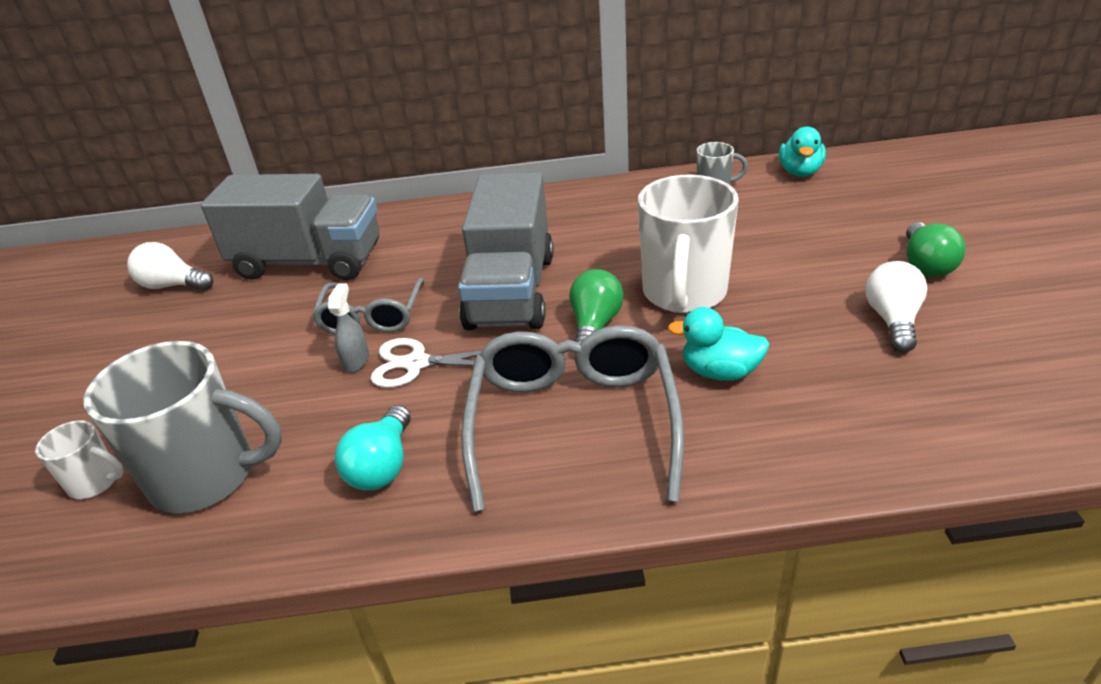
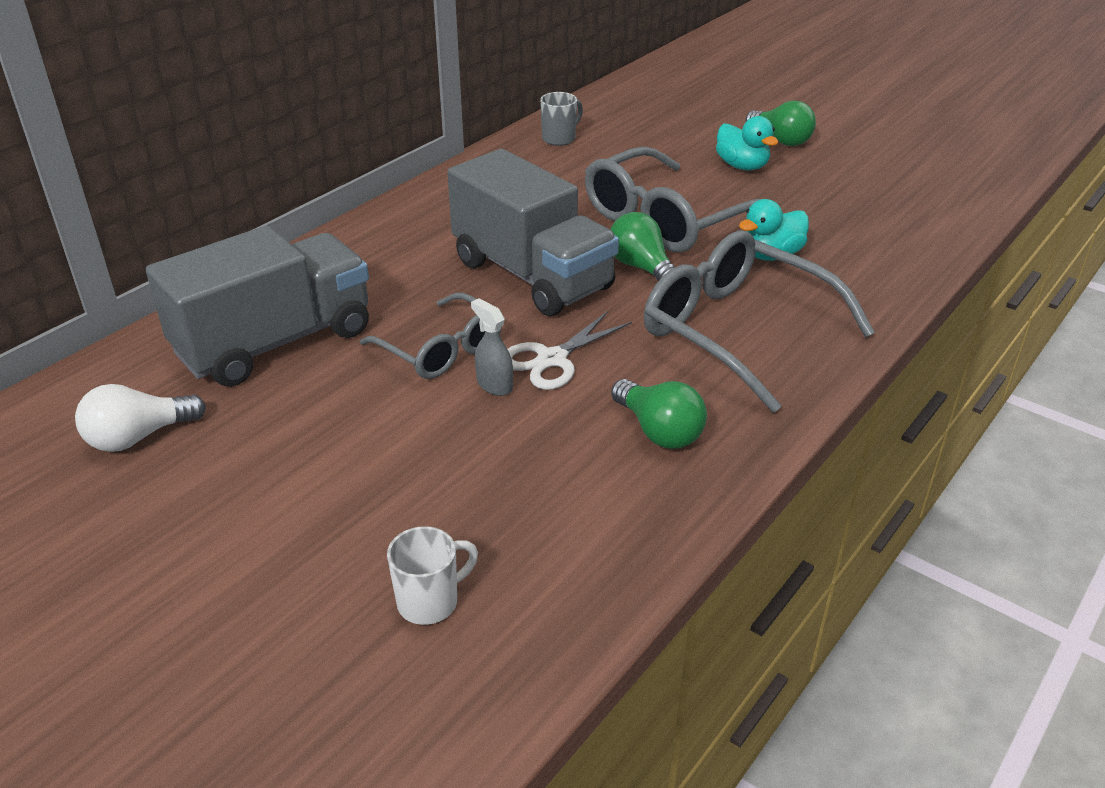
camera: 50 degrees left, 0 degrees up
grey mug [84,341,282,513] -> none
turquoise light bulb [335,405,411,490] -> green light bulb [611,379,707,449]
white mug [638,175,739,313] -> grey glasses [585,146,761,252]
turquoise duck [779,127,826,177] -> turquoise duck moved to [716,116,779,170]
white light bulb [866,261,927,353] -> none

